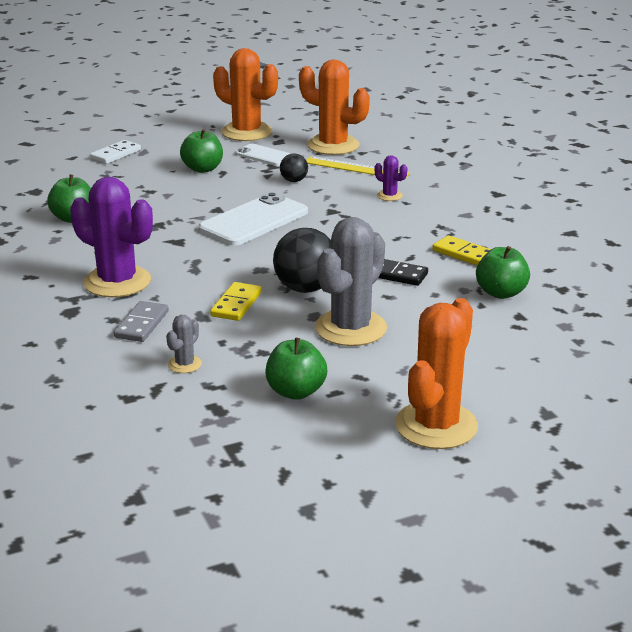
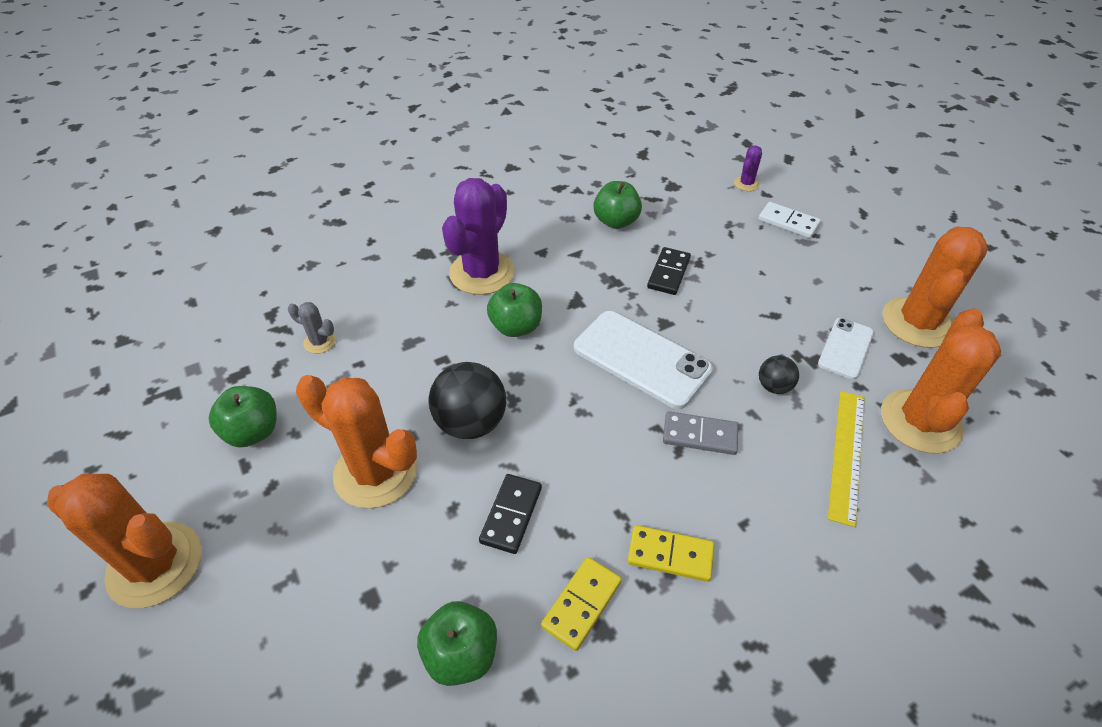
camera: 85 degrees right, 20 degrees up
grey domino [114,301,169,342] -> grey domino moved to [663,411,738,455]
green apple [180,129,223,173] -> green apple moved to [487,283,542,337]
yellow domino [210,282,262,321] -> yellow domino moved to [627,525,714,582]
grey cactus [315,217,387,346] -> orange cactus [296,375,417,508]
purple cactus [375,155,407,201] -> purple cactus moved to [734,145,762,191]
none -> black domino [647,247,691,295]

